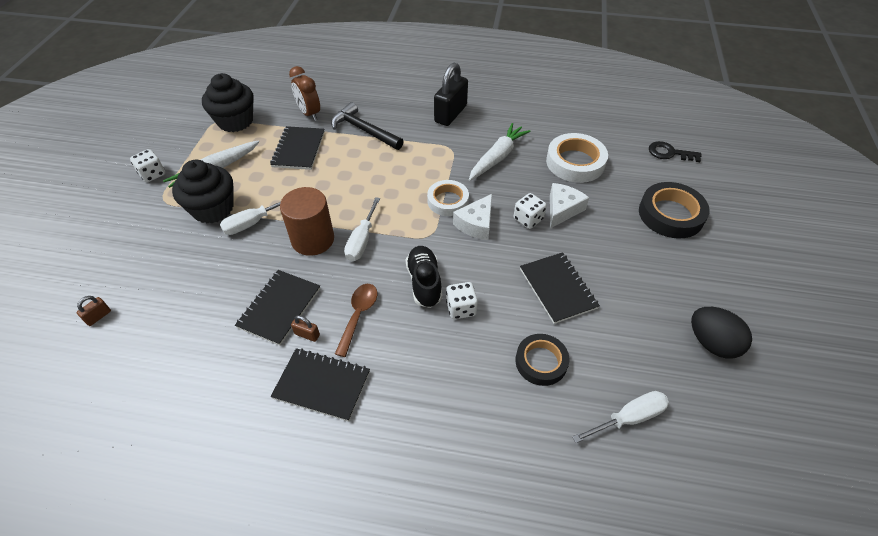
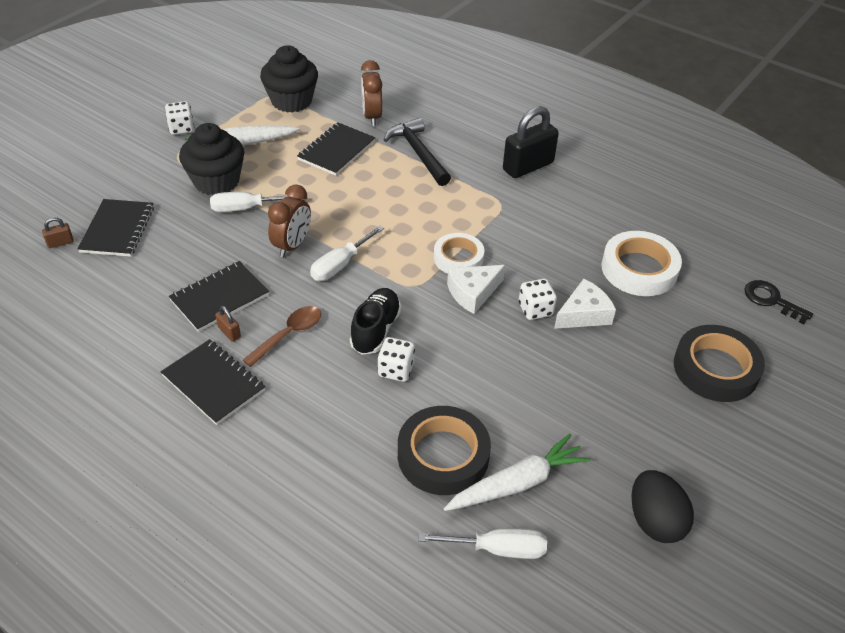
camera: 25 degrees right, 5 degrees down
brown cylinder [280,187,334,256] -> brown clock [268,184,311,258]
white carrot [469,123,531,181] -> white carrot moved to [444,434,590,511]
black tape [515,334,569,386] -> black tape [398,406,491,495], size x1.50
black notebook [520,252,600,324] -> black notebook moved to [78,199,154,257]

